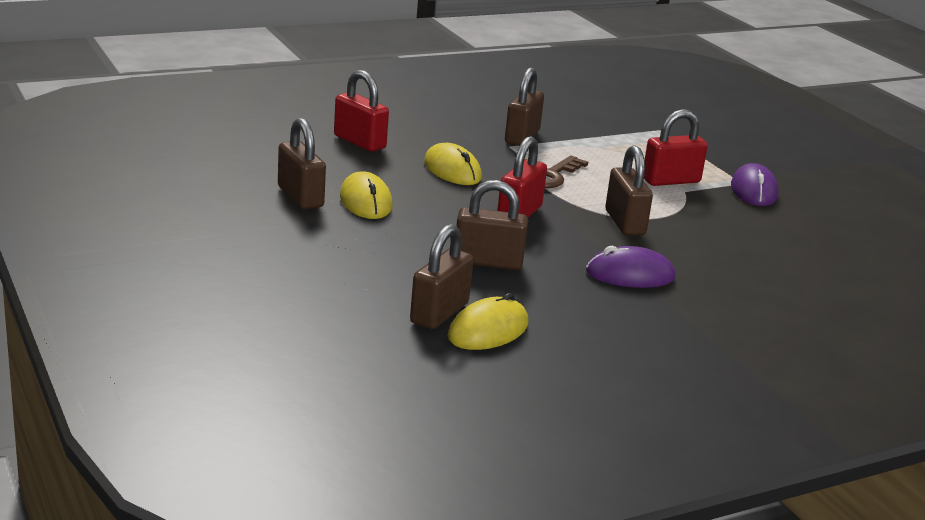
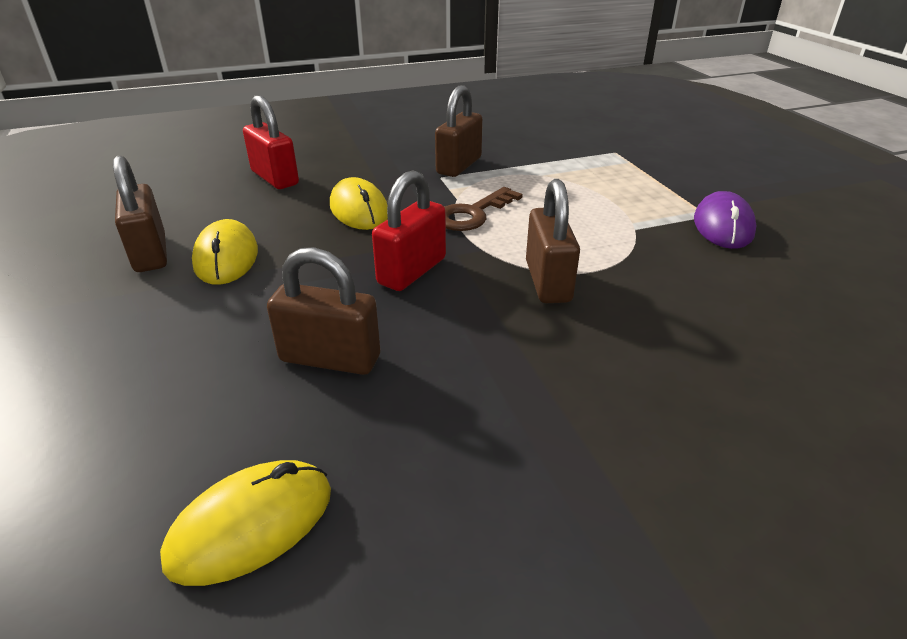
camera: 10 degrees right, 10 degrees up
brown padlock [410,224,473,329] -> none
purple mouse [586,246,675,288] -> none
red padlock [644,109,708,186] -> none

